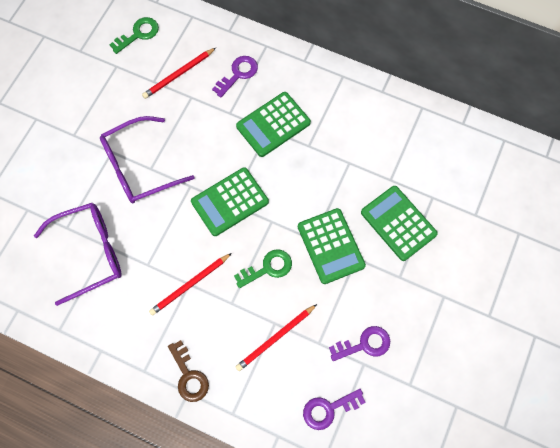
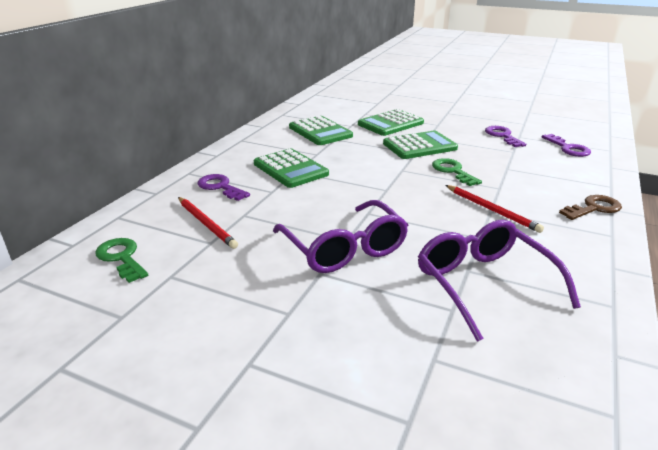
camera: 90 degrees left, 40 degrees down
green calculator [191,167,269,236] -> green calculator moved to [289,116,353,145]
red pencil [235,304,317,371] -> none

